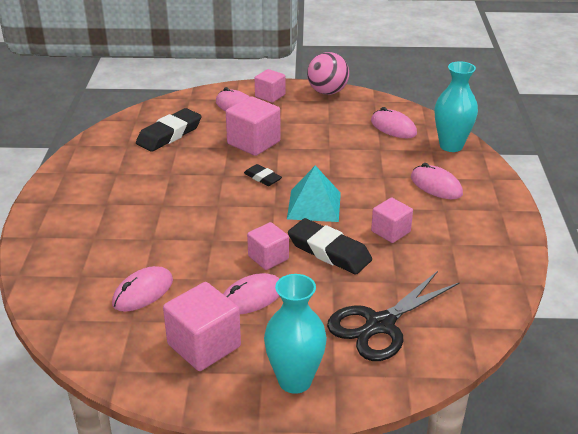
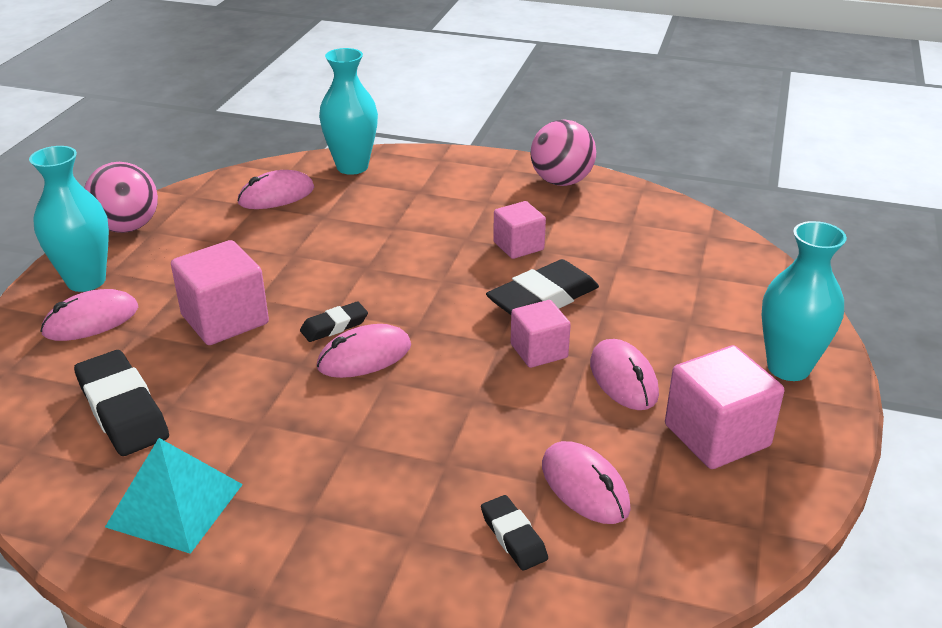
camera: 75 degrees left, 0 degrees up
pink cube [255,69,286,103] -> turquoise vase [29,146,109,292]
turquoise pyramid [287,165,341,222] -> turquoise pyramid moved to [105,438,243,554]
black scissors [327,271,460,361] -> none
pink mouse [411,163,463,199] -> pink mouse moved to [317,324,411,378]
none -> black eraser [481,495,548,571]
none -> pink ball [530,119,596,186]

